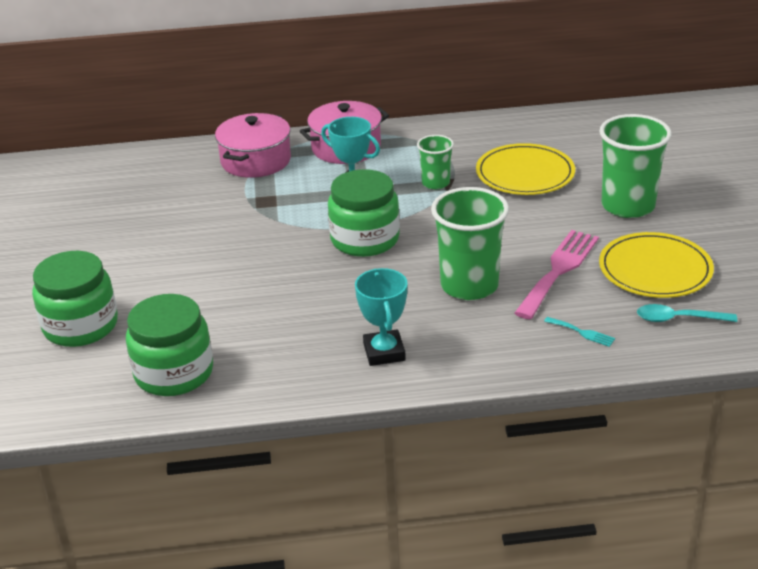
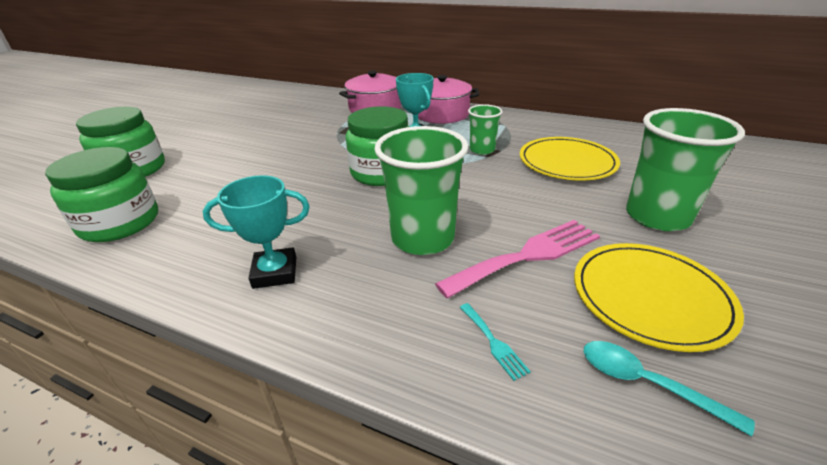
camera: 30 degrees right, 0 degrees up
turquoise trophy [355,268,408,366] -> turquoise trophy turned 60 degrees clockwise [203,175,310,289]

